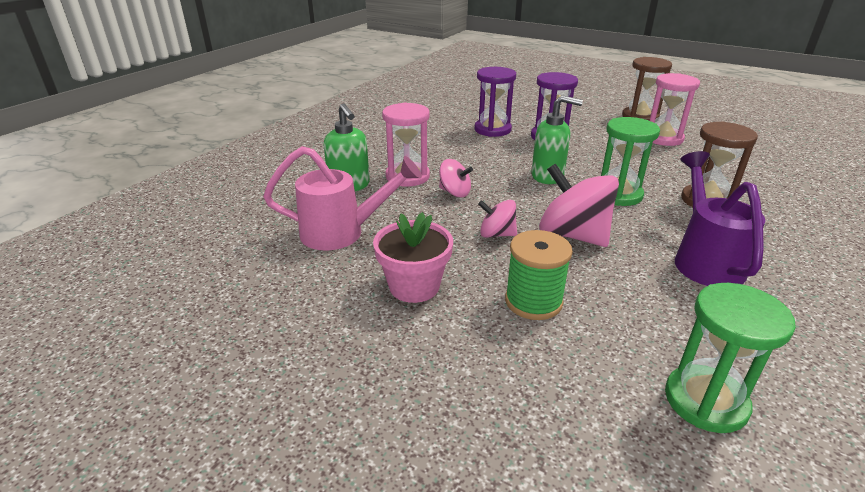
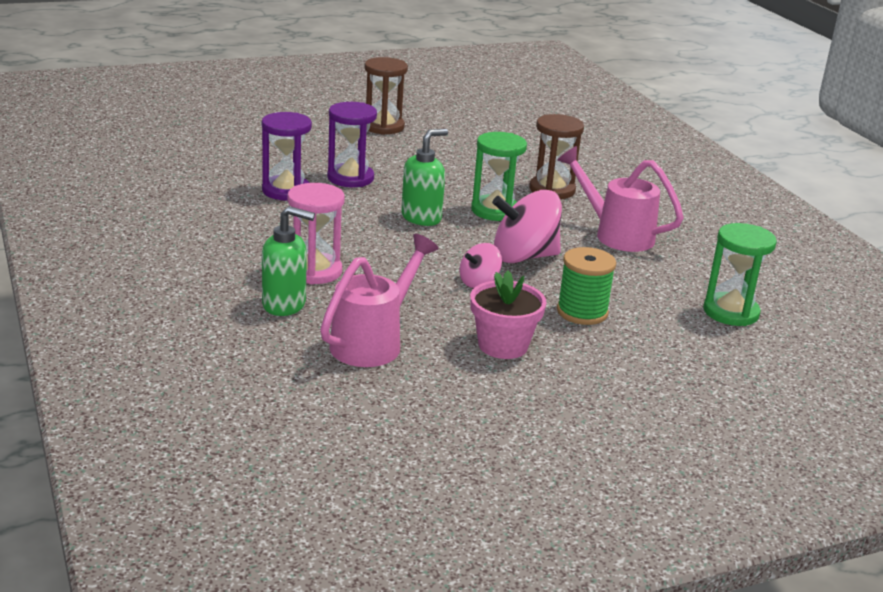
camera: 55 degrees left, 5 degrees down
pink spinning top [439,159,473,197] -> none
pink hourglass [649,73,700,146] -> none
purple watering can [675,151,765,286] -> pink watering can [557,146,684,252]

